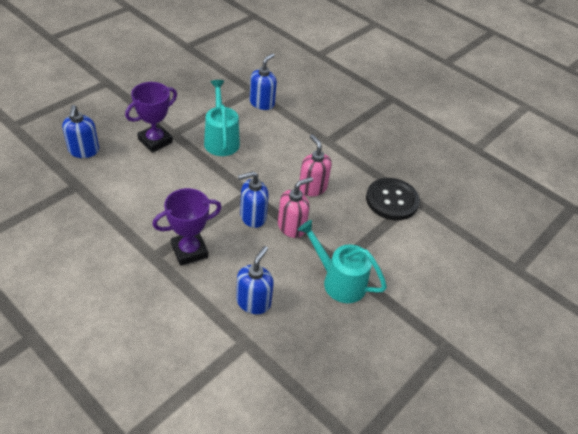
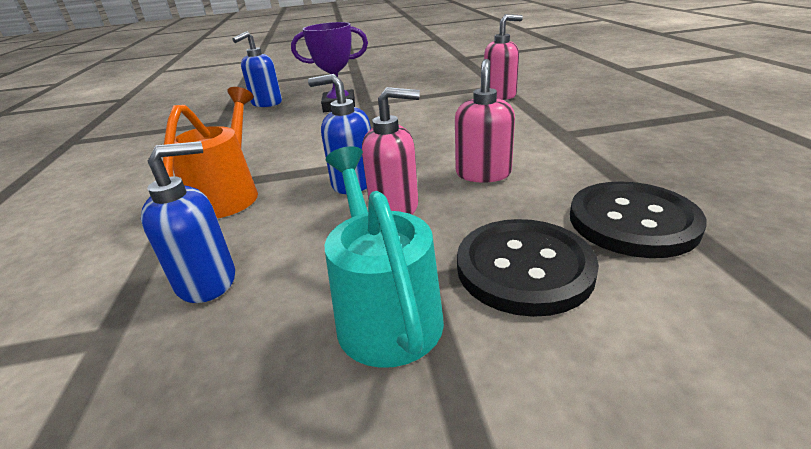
camera: 45 degrees right, 15 degrees down
purple trophy [152,188,222,266] -> orange watering can [163,87,258,218]
turquoise watering can [204,80,240,156] -> none
blue soap dispenser [250,53,277,110] -> pink soap dispenser [484,14,523,100]
none -> black button [457,219,599,317]

